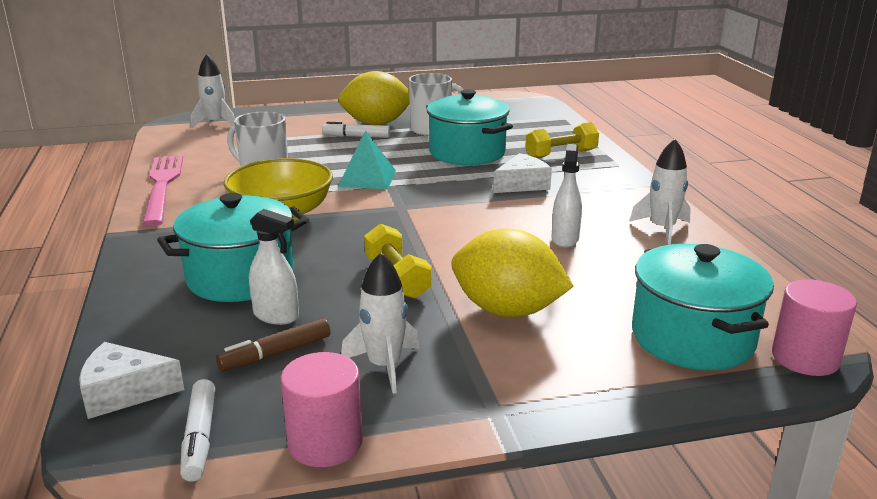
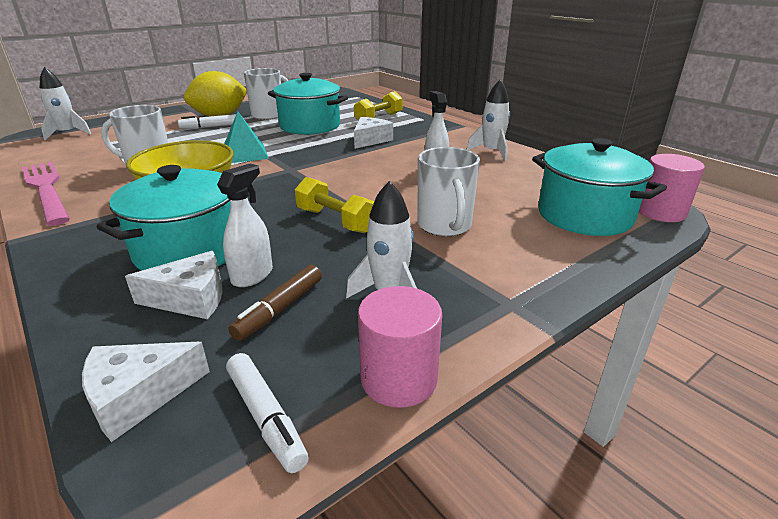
camera: 25 degrees left, 5 degrees up
white spray bottle [249,209,299,325] -> white spray bottle turned 60 degrees counterclockwise [217,164,273,287]
yellow lemon [451,229,574,317] -> white mug [417,147,480,237]
none -> white cheese [125,251,223,319]

